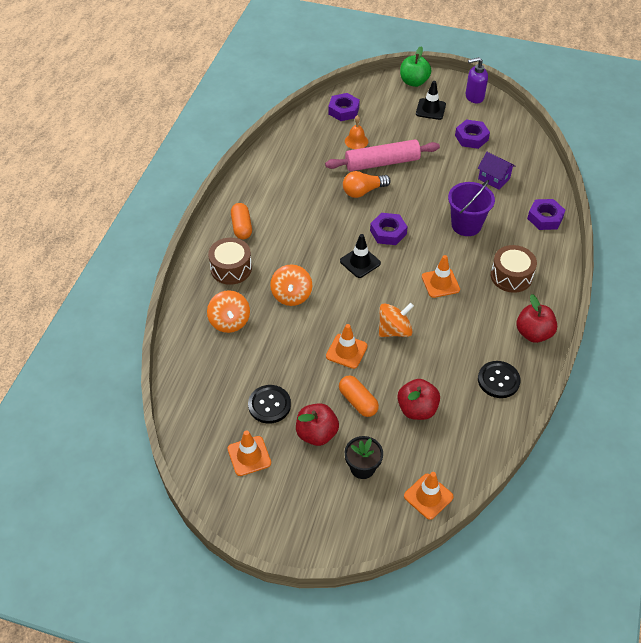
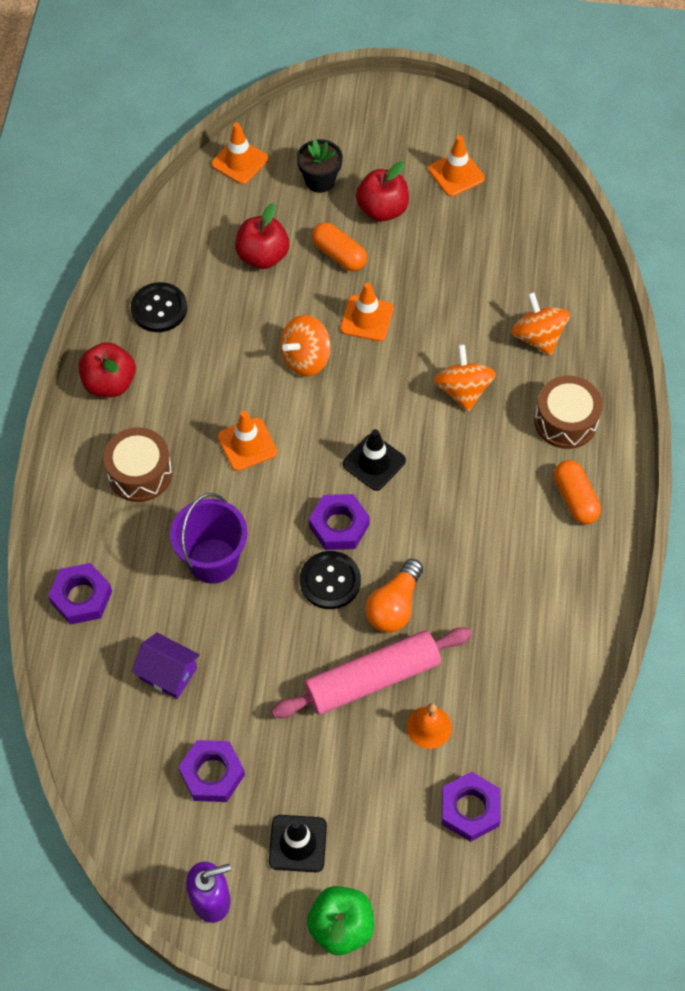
camera: 170 degrees right, 10 degrees up
black button [248,385,291,424] -> black button moved to [300,551,361,609]
orange light bulb [343,171,391,198] -> orange light bulb turned 150 degrees clockwise [365,559,423,633]

